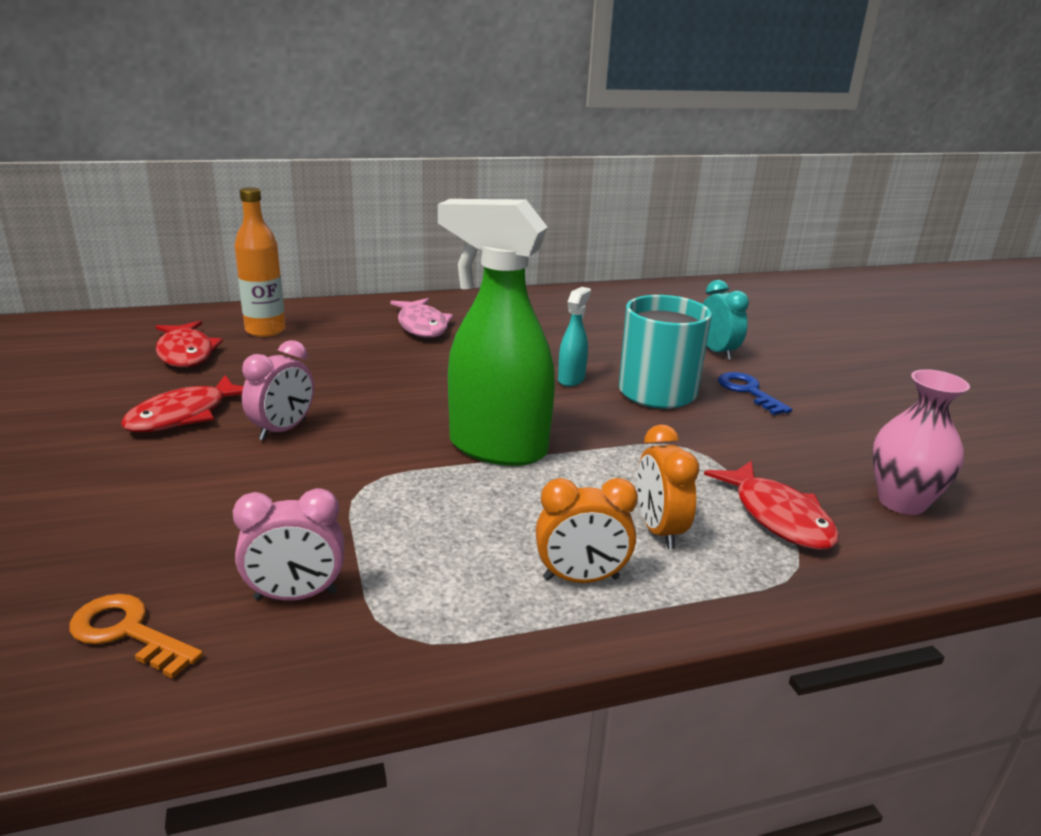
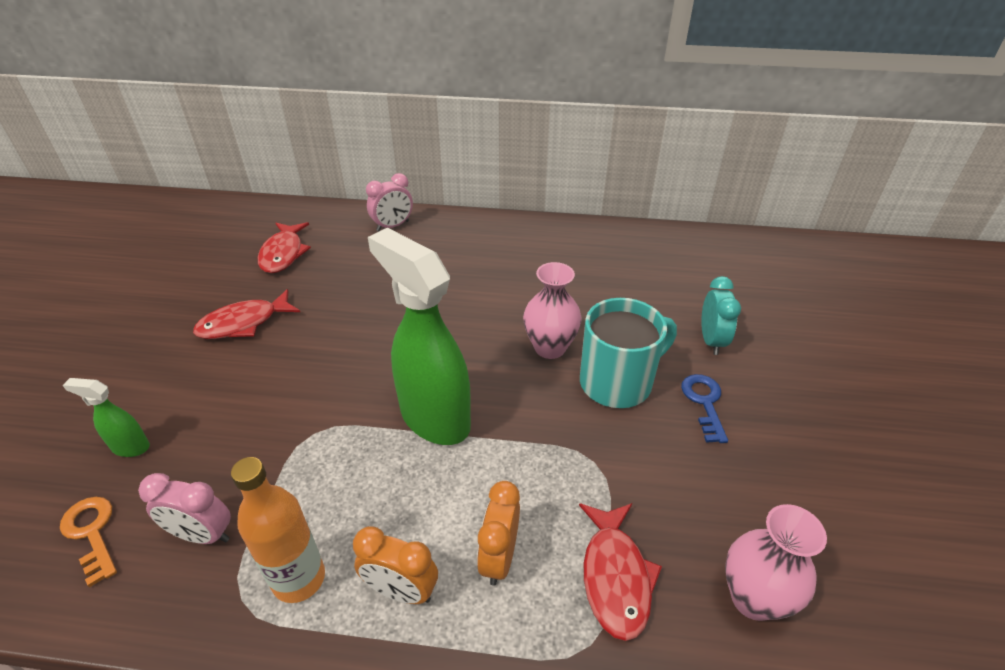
camera: 25 degrees right, 15 degrees up
orange bottle [235,187,286,337] -> orange bottle moved to [231,457,325,603]
pink clock [242,340,314,441] -> pink clock moved to [366,173,413,231]
pink fish [390,298,453,338] -> none
turquoise spray bottle [558,287,591,386] -> pink vase [523,262,582,359]
none -> green spray bottle [63,378,150,457]

